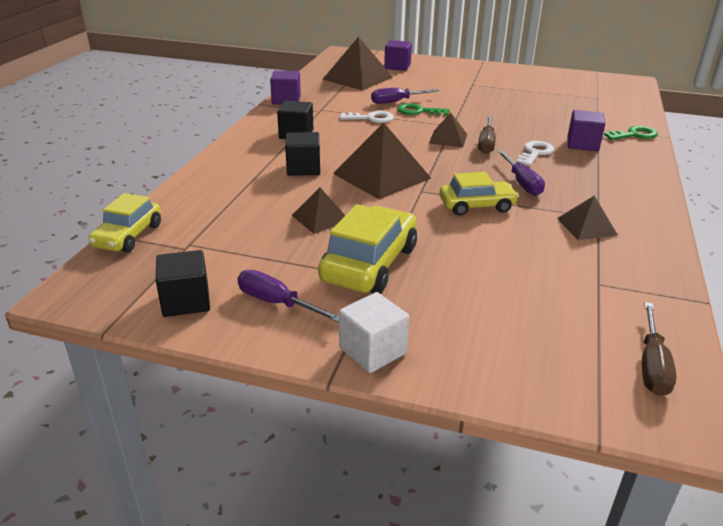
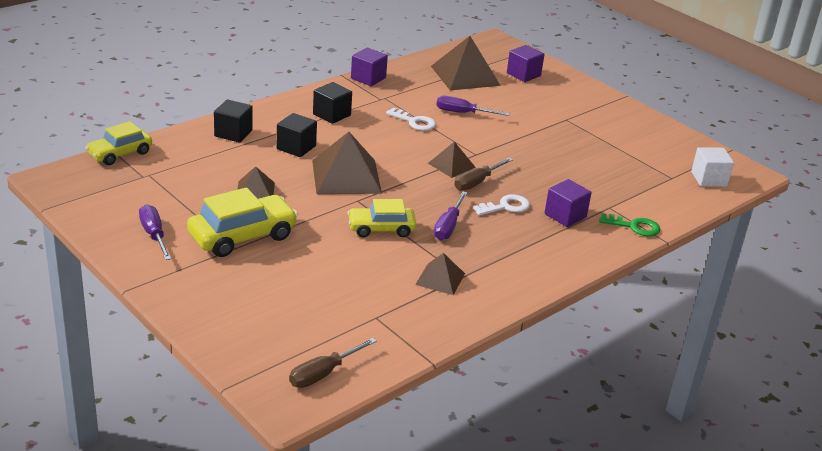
camera: 30 degrees right, 0 degrees up
black cube [156,250,210,317] -> black cube moved to [214,100,253,142]
white cube [339,292,409,373] -> white cube moved to [691,147,734,187]
green key [397,103,450,115] -> none
yellow car [440,172,519,216] -> yellow car turned 150 degrees clockwise [347,199,417,238]

